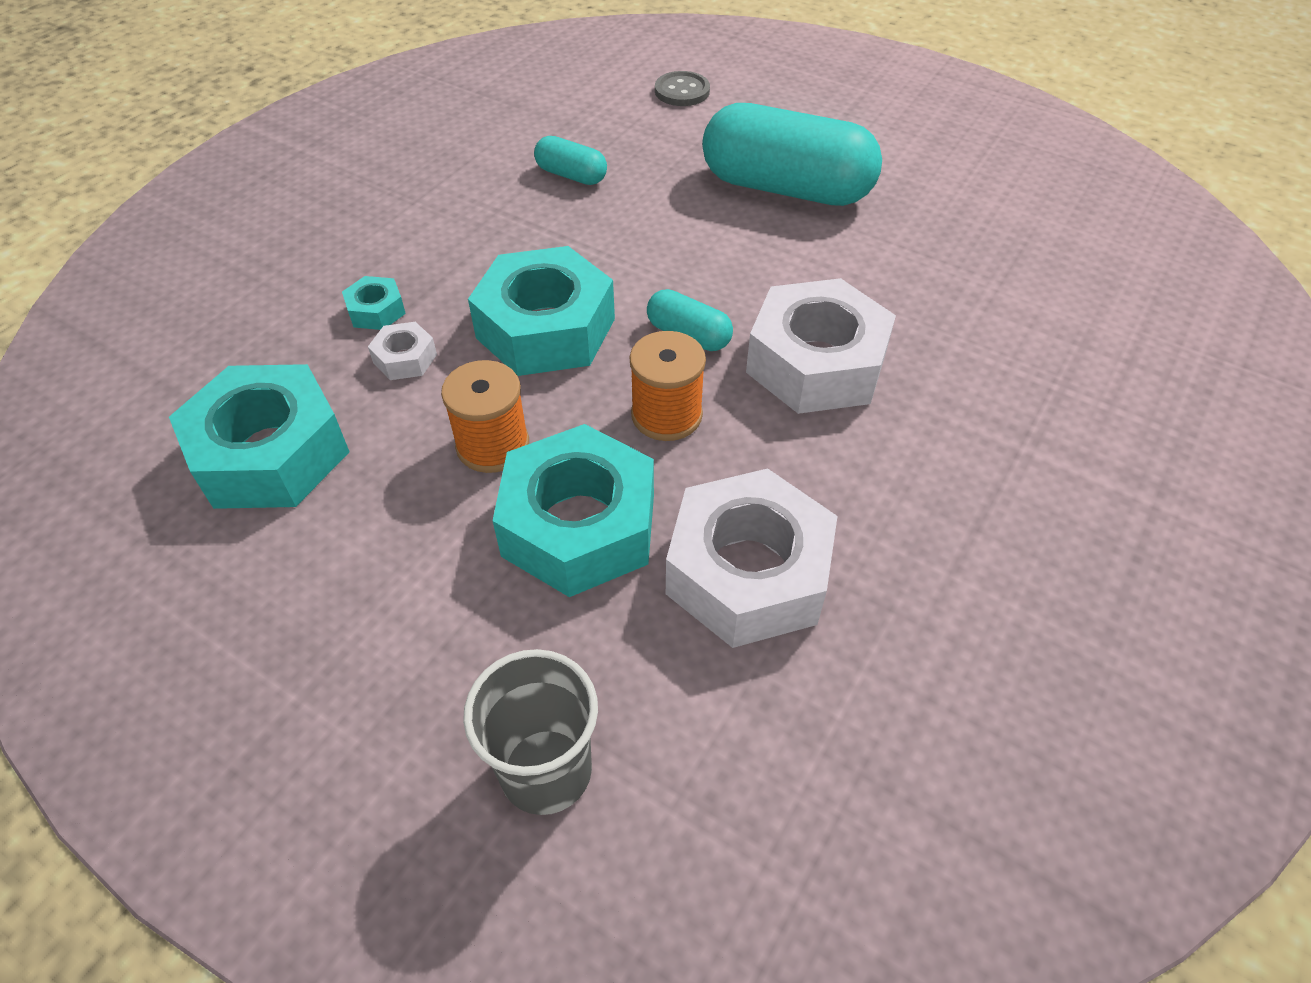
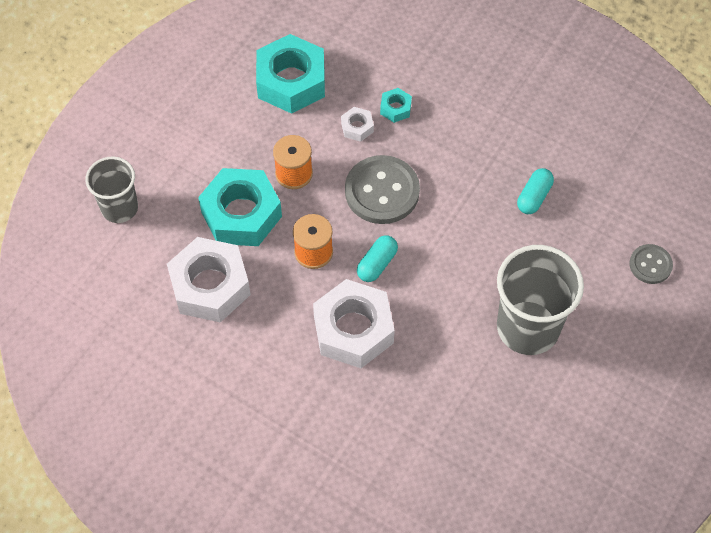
camera: 90 degrees right, 10 degrees up
turquoise nut [468,246,615,376] -> grey button [345,155,420,224]
turquoise capsule [702,103,882,206] -> grey cup [497,245,584,355]

